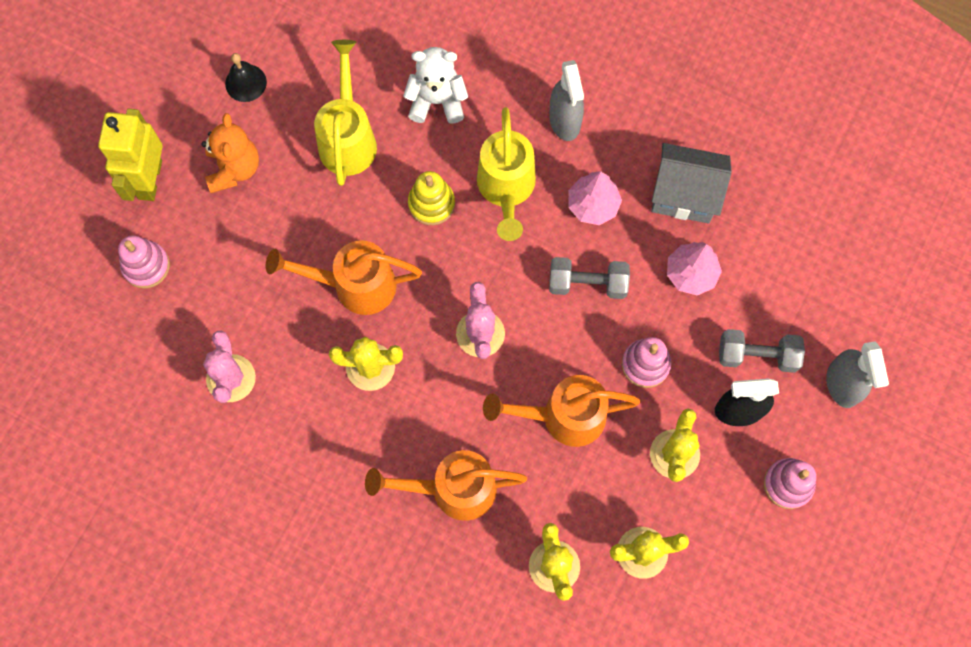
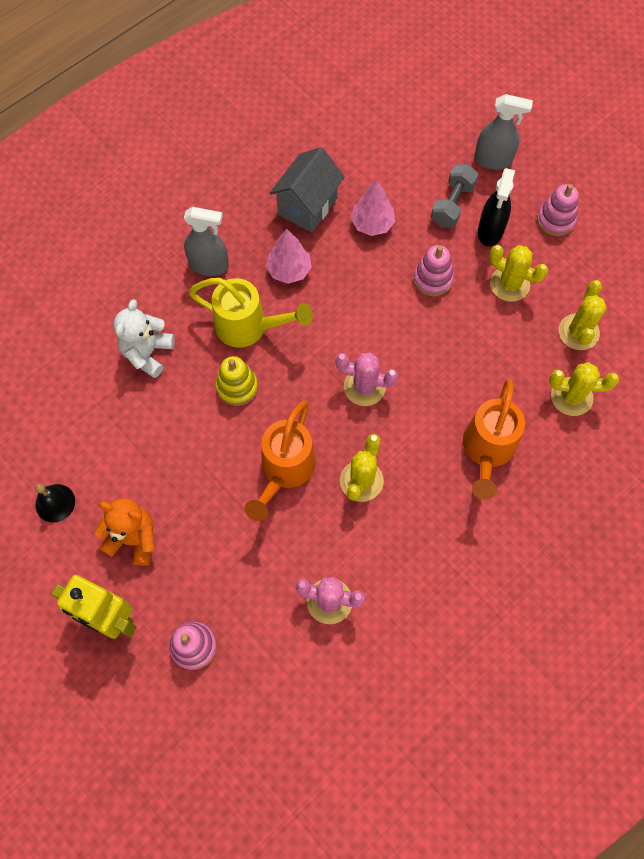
camera: 70 degrees left, 5 degrees down
yellow watering can [314,40,377,186] -> none
orange watering can [483,375,640,447] -> none
grey dumbbell [549,257,630,299] -> none

